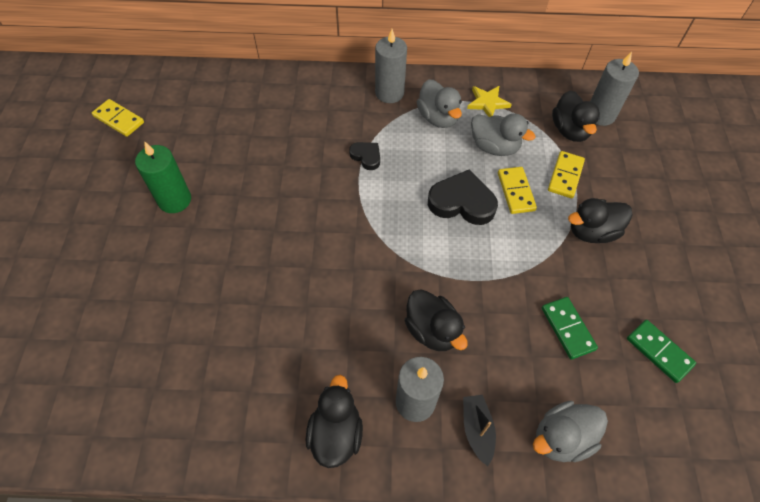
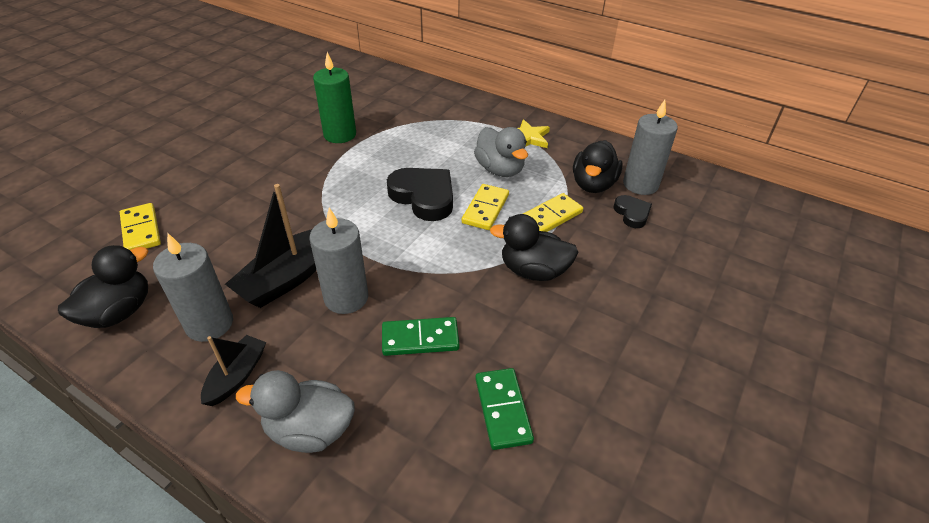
camera: 30 degrees right, 15 degrees down
yellow domino [92,99,144,137] -> yellow domino moved to [120,203,161,250]
green candle [135,142,191,213] -> green candle moved to [313,52,356,143]
black heart [349,142,380,170] -> black heart moved to [613,195,652,228]
grey candle [375,29,407,103] -> grey candle moved to [310,207,368,314]
black duck [405,289,468,351] -> black boat [225,184,316,308]
grey duck [417,79,462,128] -> none
green domino [542,297,598,360] -> green domino turned 75 degrees clockwise [382,317,460,356]

